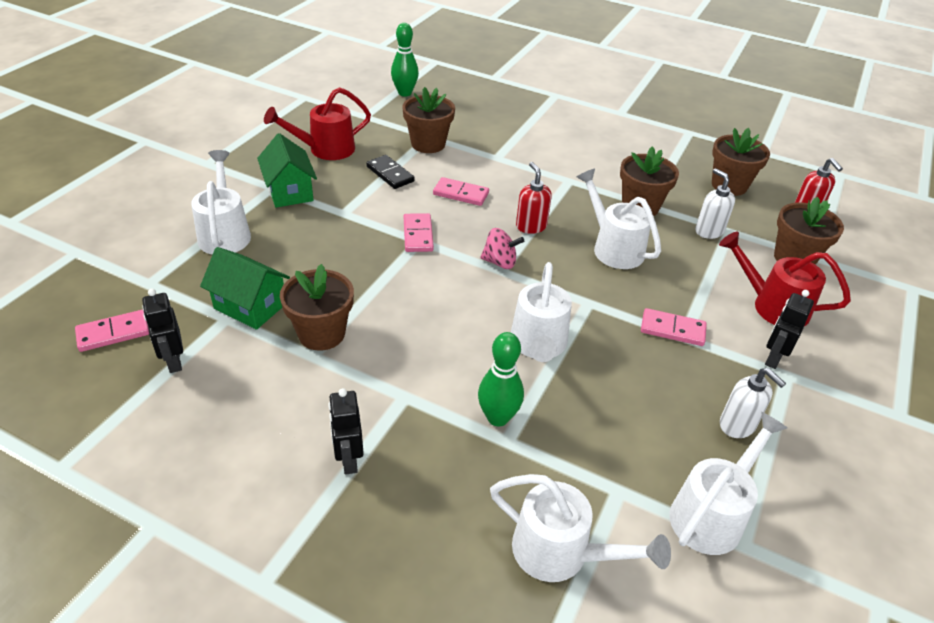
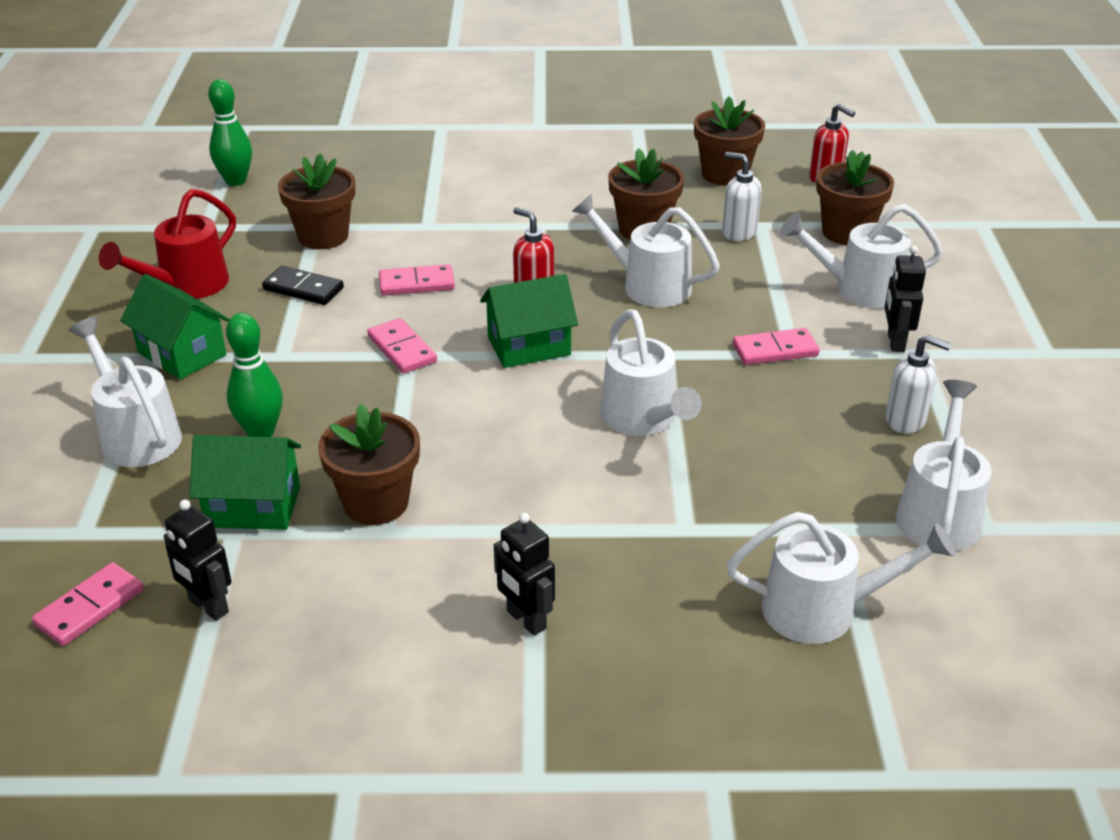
camera: 25 degrees left, 5 degrees down
green bowling pin [478,332,524,427] -> green bowling pin moved to [226,313,283,437]
pink spinning top [480,228,524,269] -> green house [480,274,578,368]
red watering can [719,232,851,326] -> white watering can [780,204,943,308]

